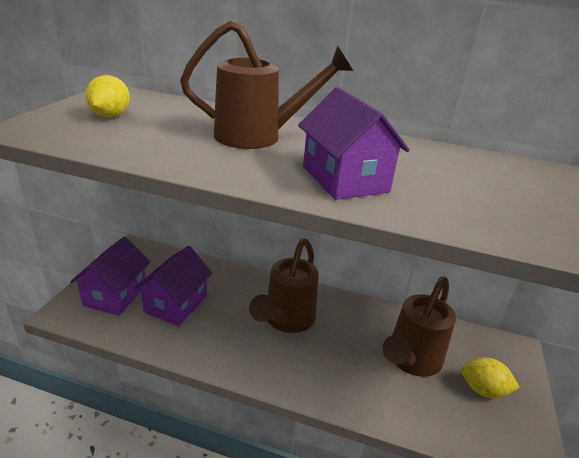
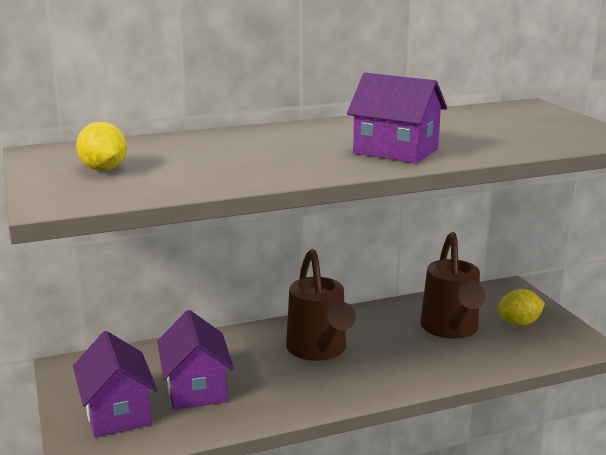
camera: 35 degrees left, 10 degrees down
brown watering can [180,21,353,149] -> none

